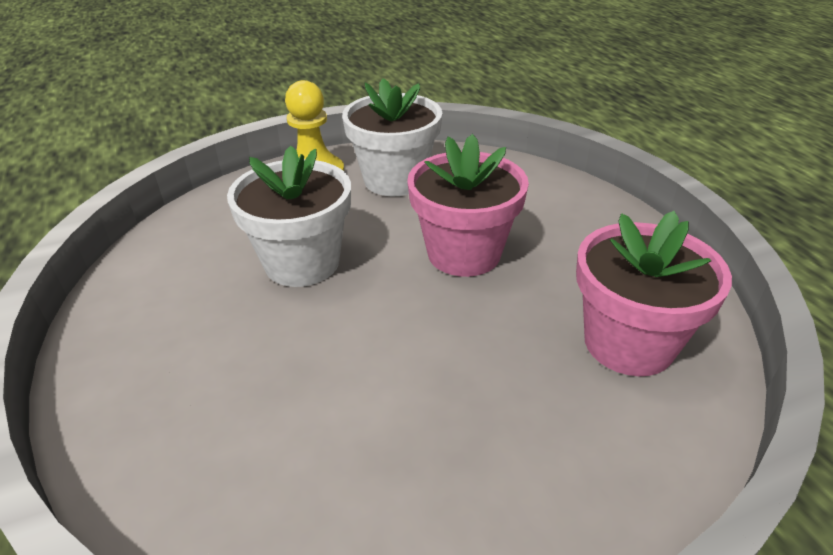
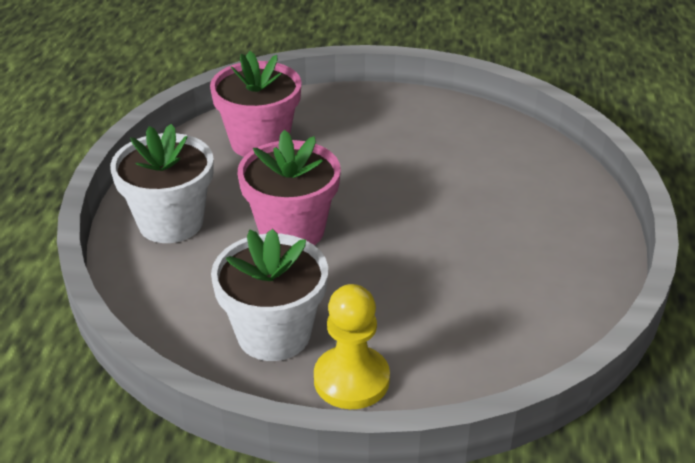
camera: 150 degrees left, 0 degrees up
white flower pot [227,146,351,287] -> white flower pot moved to [110,124,214,243]

